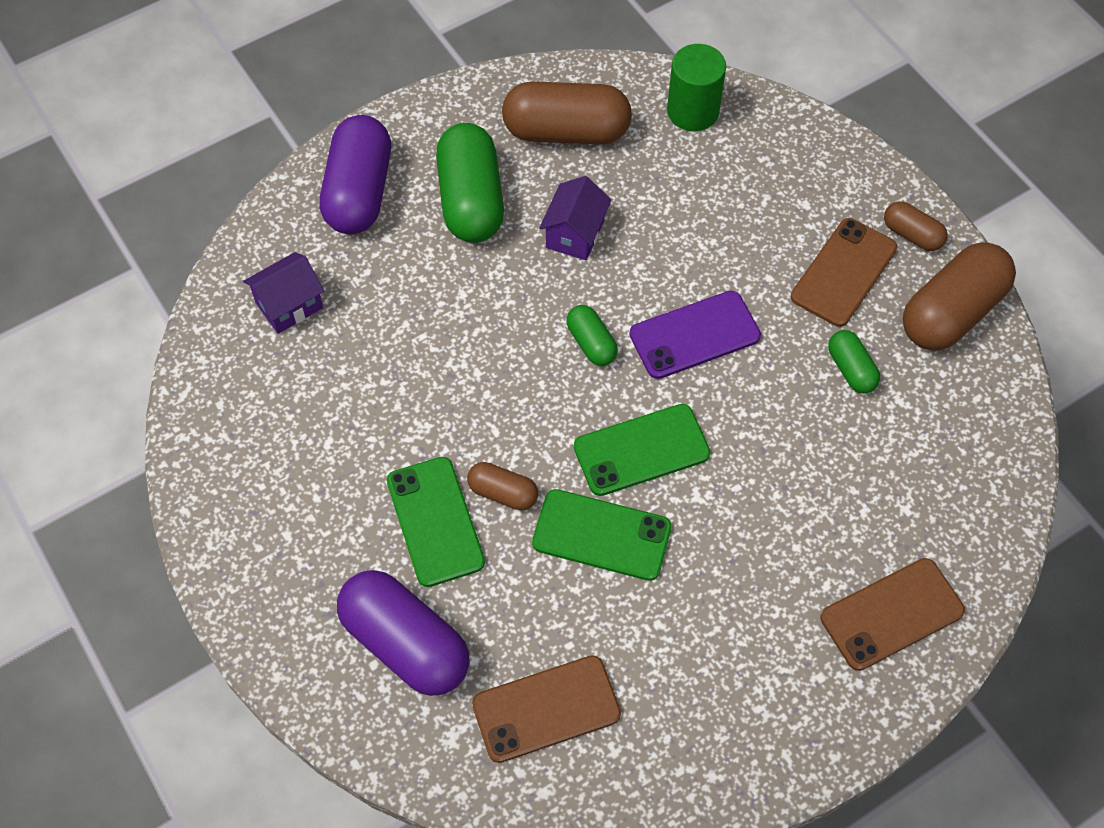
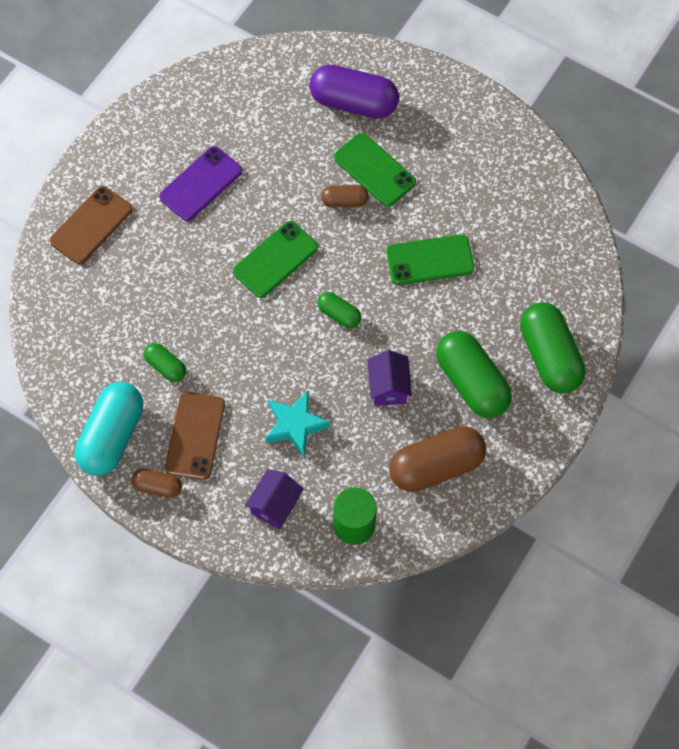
camera: 155 degrees right, 5 degrees up
purple house [243,252,324,334] -> purple house moved to [245,469,304,530]
purple capsule [320,115,391,234] -> green capsule [520,302,586,393]
brown phone [472,655,621,763] -> none
green phone [532,489,672,581] -> green phone moved to [386,234,474,285]
purple phone [629,291,761,379] -> purple phone moved to [159,146,242,221]
brown capsule [903,242,1016,351] -> turquoise capsule [75,382,143,476]
none -> turquoise star [265,391,330,456]

